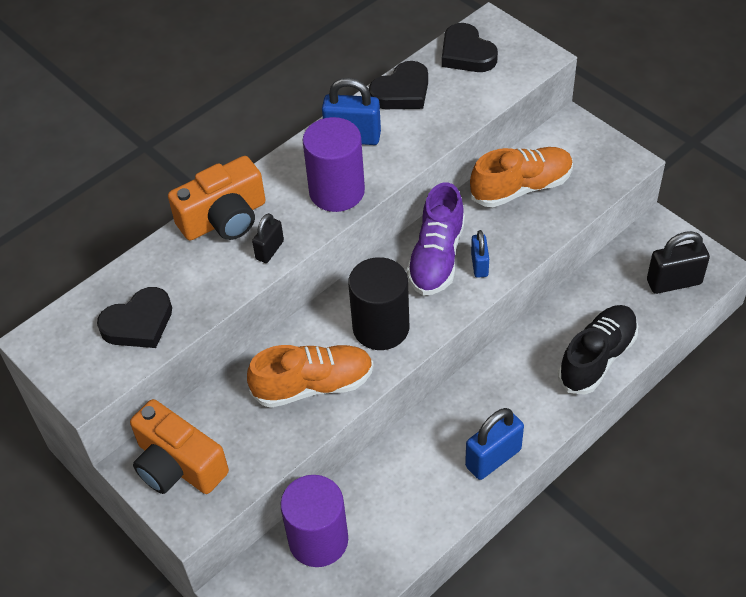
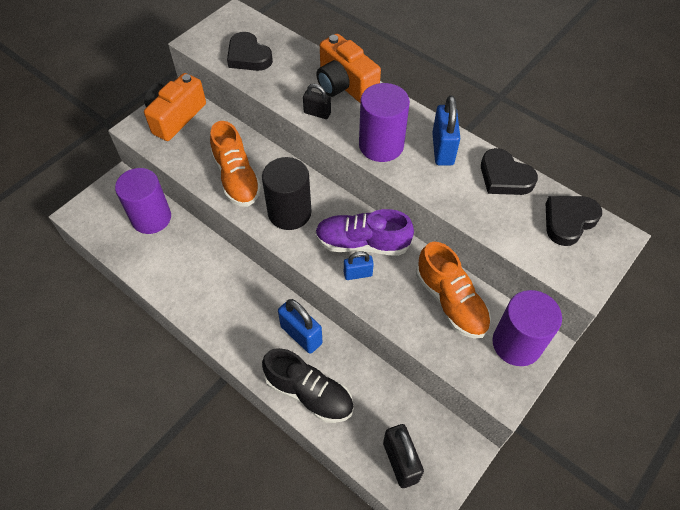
camera: 80 degrees right, 5 degrees up
blue padlock [465,408,524,480] -> blue padlock moved to [278,299,322,354]
none -> purple cylinder [492,290,562,366]

